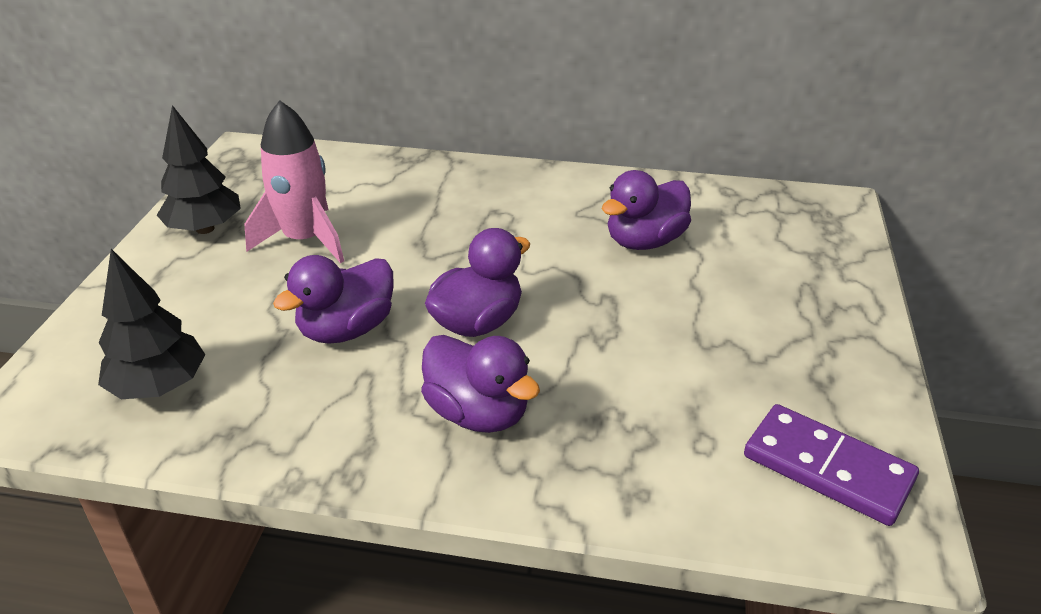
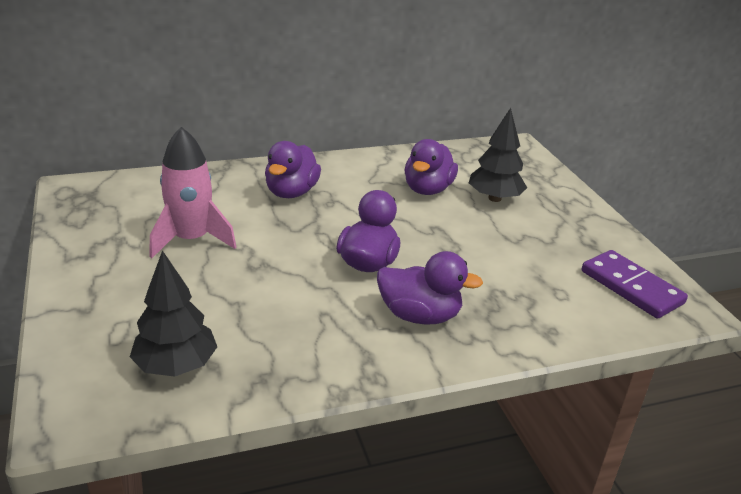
camera: 30 degrees left, 5 degrees down
black tree [157,105,241,234] -> black tree moved to [469,108,527,202]
purple duck [273,255,394,344] -> purple duck moved to [265,141,321,198]
purple domino [744,404,919,526] -> purple domino turned 45 degrees clockwise [582,250,688,319]

